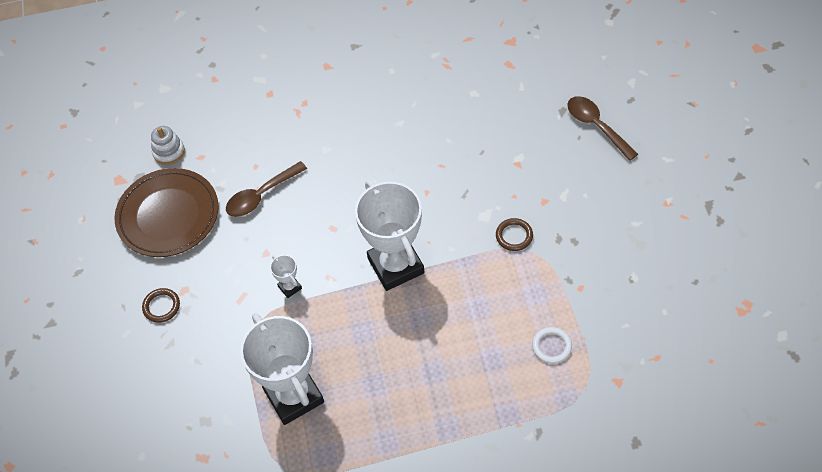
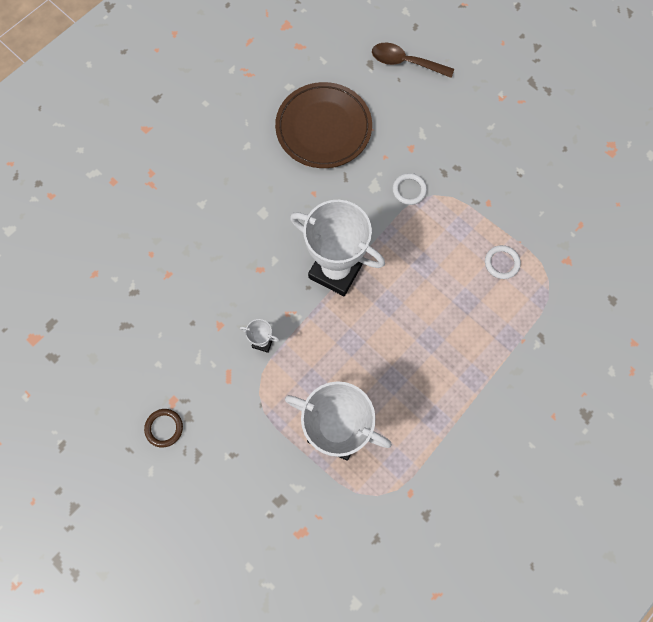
camera: 40 degrees left, 15 degrees up
brown plate [114,168,219,257] -> brown plate moved to [275,82,372,168]
white stacking toy [151,126,185,165] -> none
brown spoon [226,161,307,217] -> none
brown ring [496,218,533,251] -> white ring [393,173,427,205]

